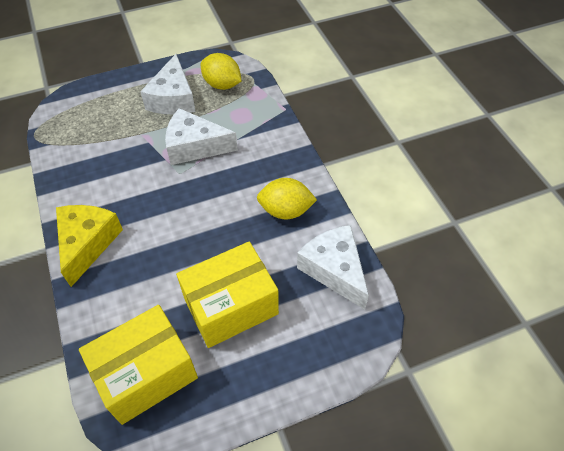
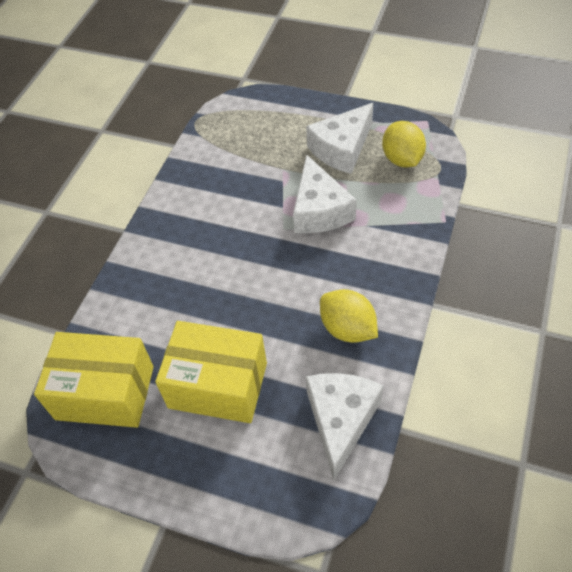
camera: 45 degrees right, 0 degrees up
yellow cheese [56,205,123,287] -> none
white cheese [165,108,238,165] -> white cheese turned 150 degrees counterclockwise [293,154,356,233]

